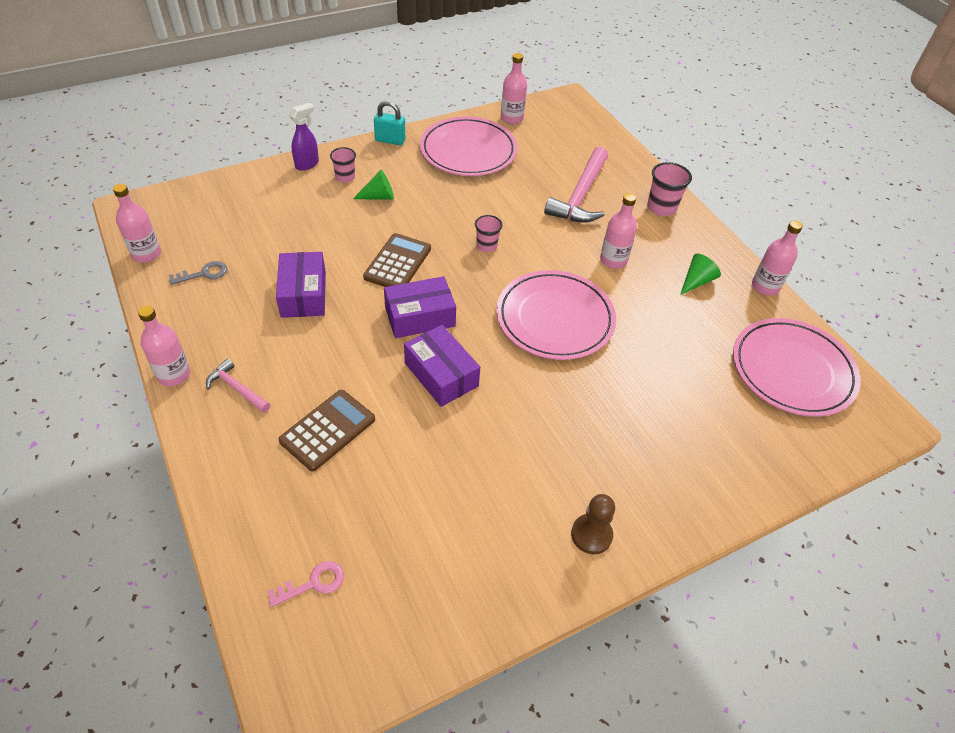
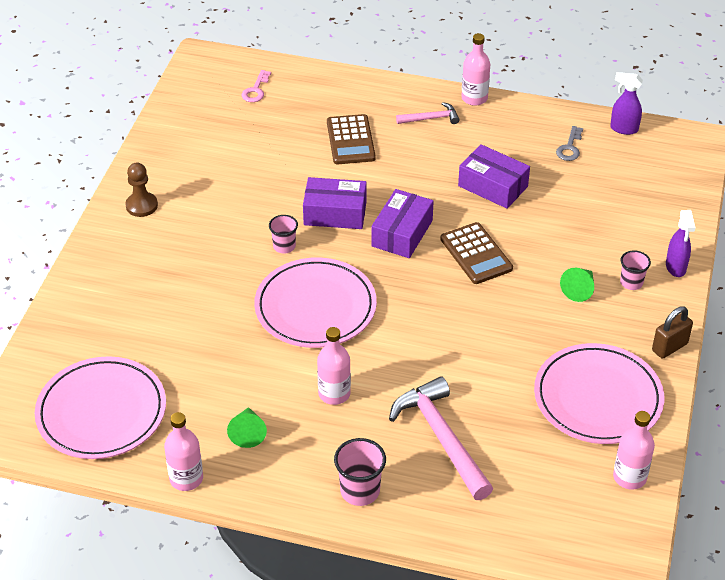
camera: 135 degrees right, 5 degrees down
pink bottle [113,184,161,263] -> purple spray bottle [610,72,643,135]
turquoise padlock [374,101,405,145] -> brown padlock [652,306,693,359]
pink cup [475,215,502,252] -> pink cup moved to [269,215,298,254]

